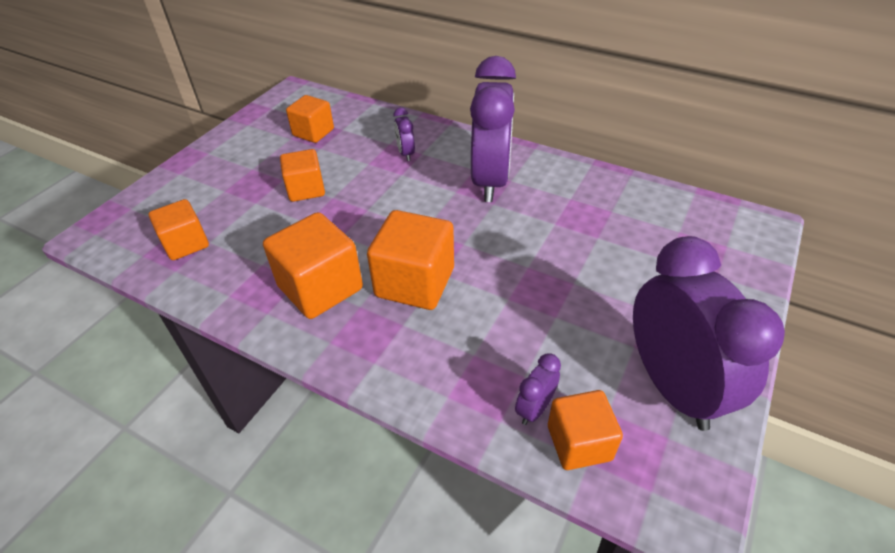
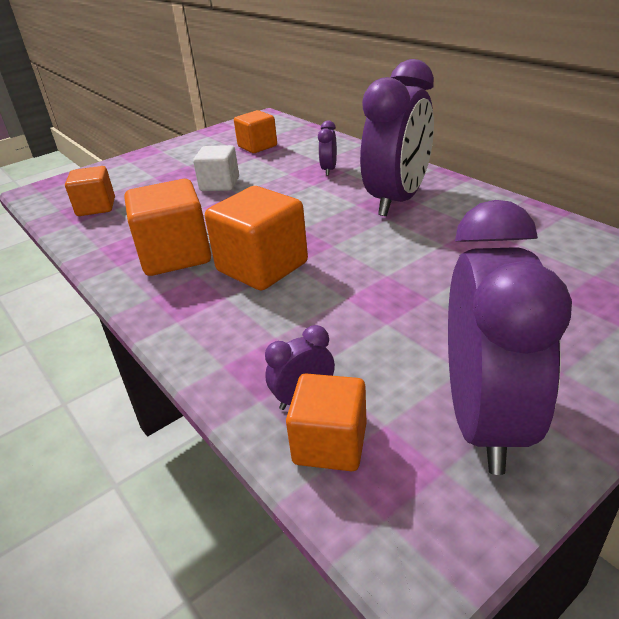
camera: 25 degrees right, 10 degrees down
orange cube [280,149,325,202] -> white cube [193,145,239,191]

